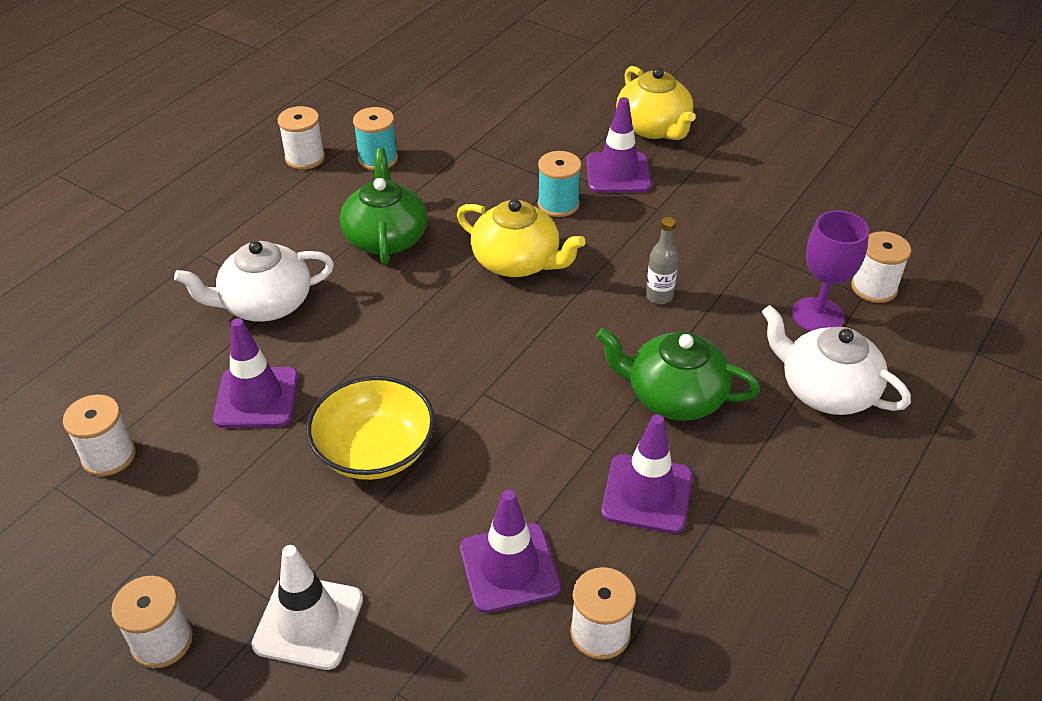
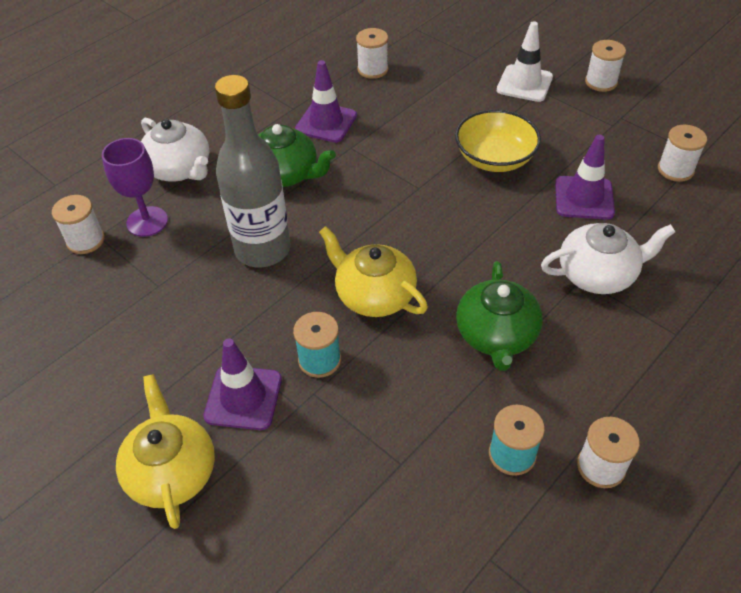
camera: 170 degrees left, 5 degrees up
purple traffic cone [460,490,561,613] -> none
grey bottle [646,217,679,304] -> grey bottle [215,75,291,268], size x2.43

